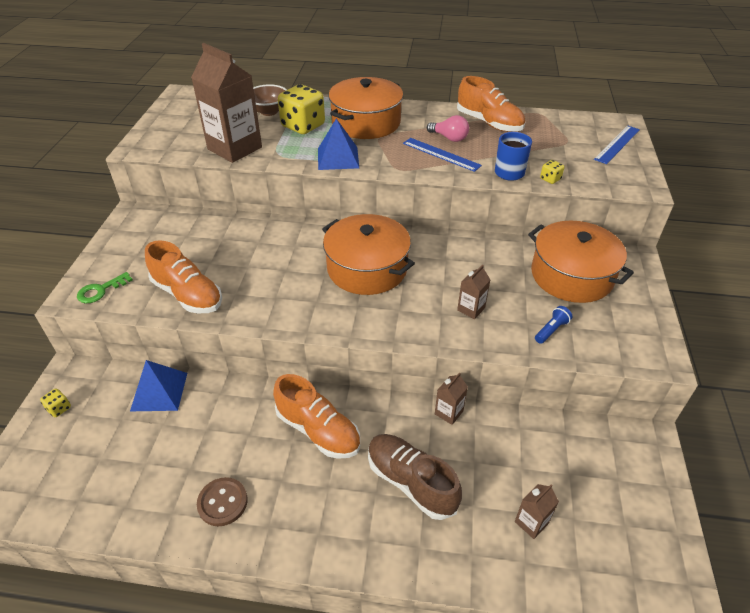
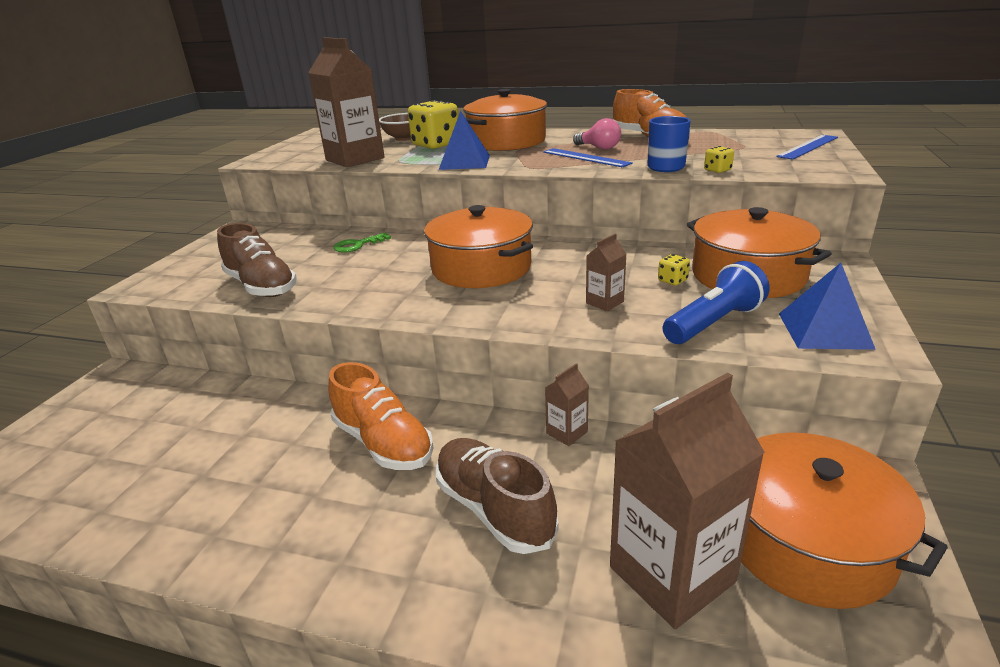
camera: 10 degrees right, 15 degrees down
yellow dice [40,389,71,417] -> yellow dice moved to [658,254,690,285]
green key [77,272,133,303] -> green key moved to [333,232,391,253]
blue pyramid [130,360,187,411] -> blue pyramid moved to [779,263,876,350]
orange shoe [145,240,222,313] -> brown shoe [217,223,297,297]
brown button [197,477,248,526] -> none
brown carton [515,484,559,539] -> brown carton [610,373,765,629], size x2.24
blue flashlight [535,306,573,344] -> blue flashlight [663,261,769,344], size x1.89
none -> orange pot [741,432,948,609]

